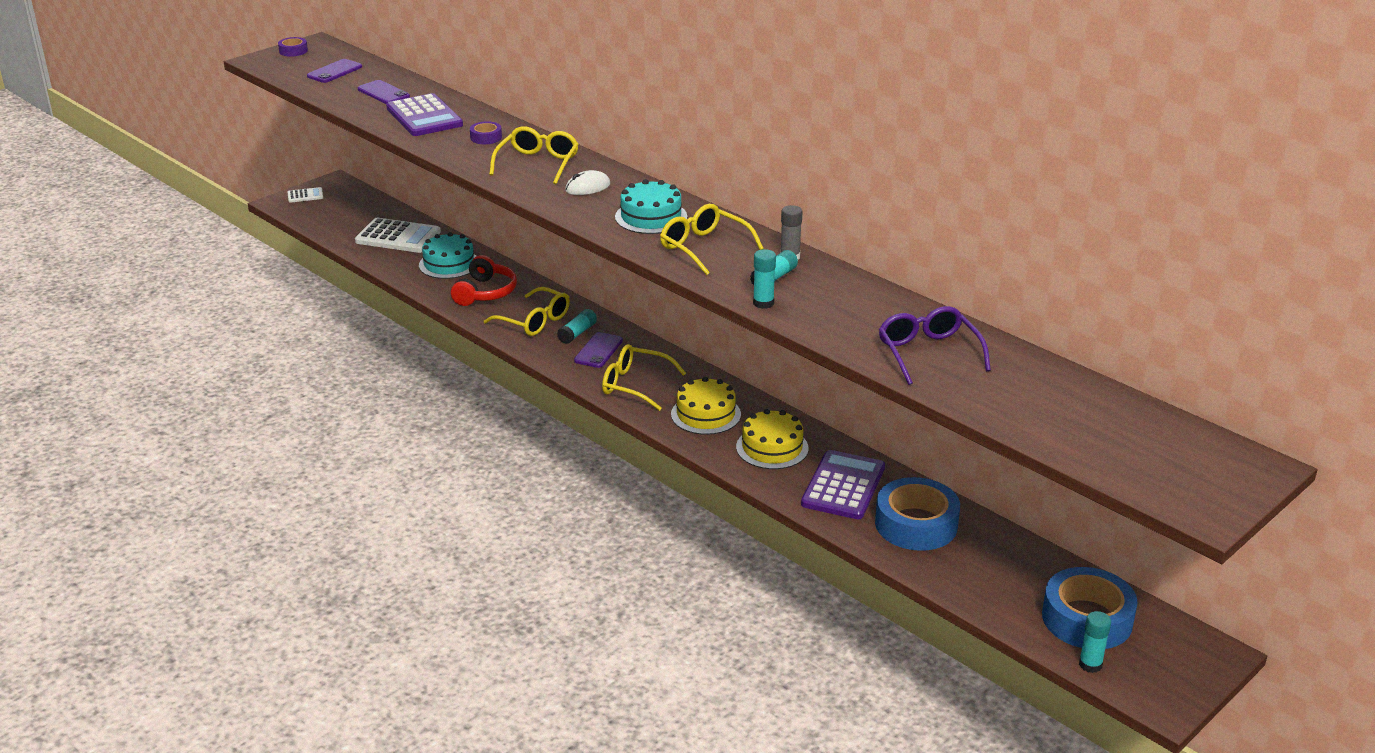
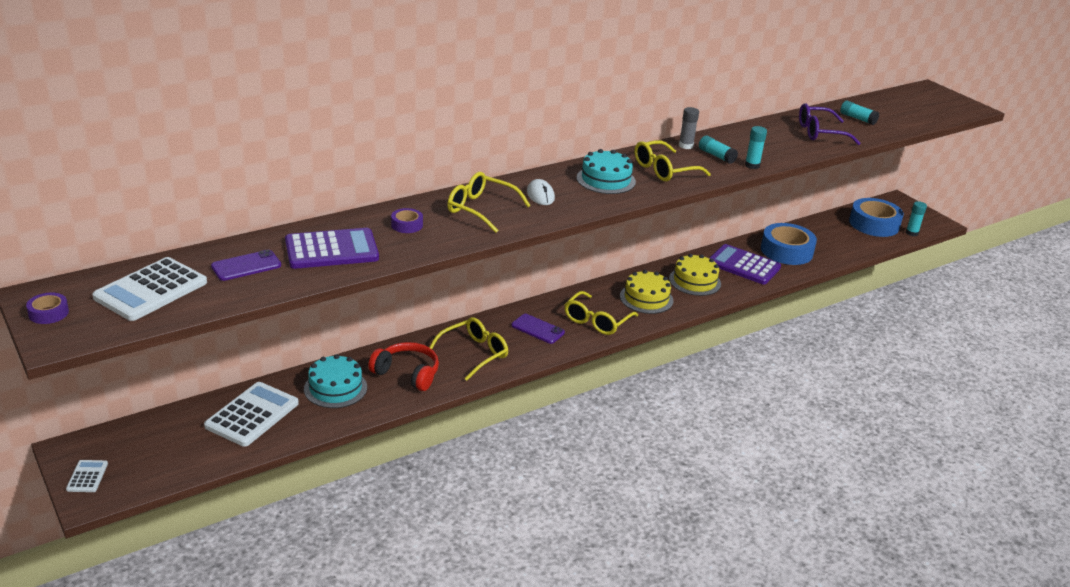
camera: 80 degrees left, 0 degrees up
purple phone [307,59,362,83] -> white calculator [92,257,207,321]
turquoise glue stick [557,309,597,344] -> turquoise glue stick moved to [840,101,879,125]

